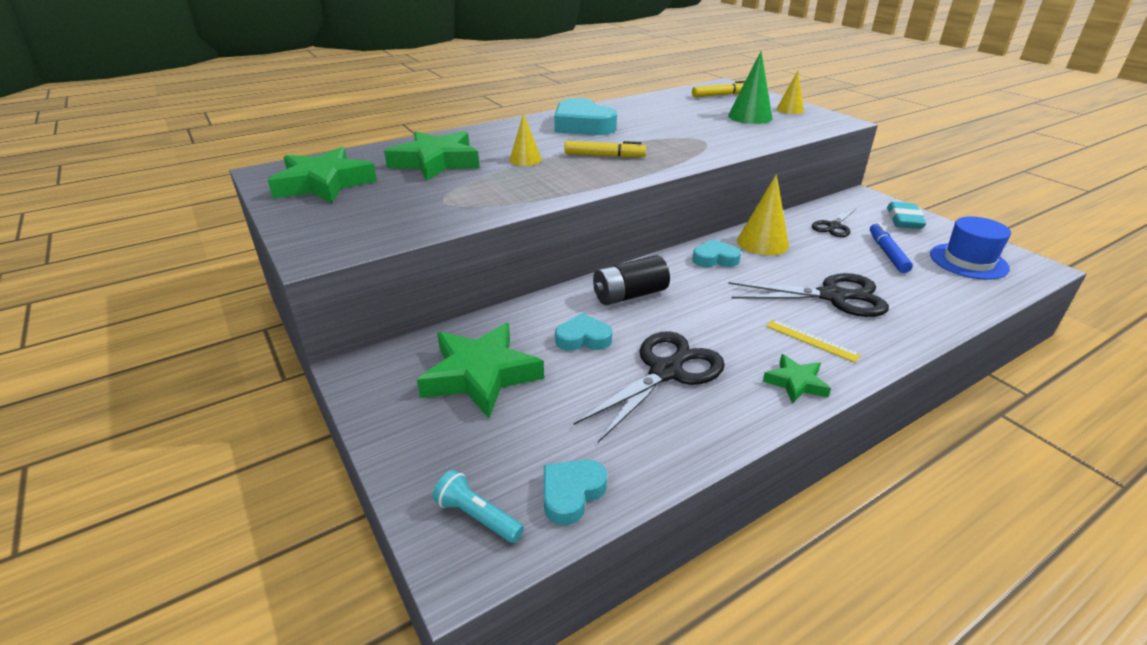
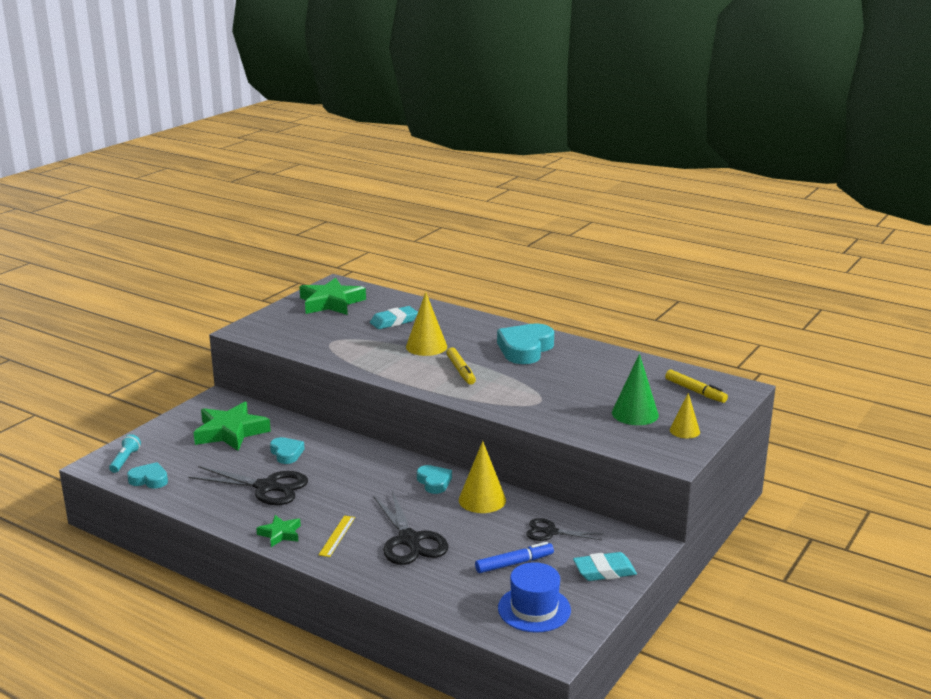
camera: 65 degrees right, 10 degrees down
green star [384,131,480,181] -> turquoise eraser [370,306,418,329]
yellow cone [509,113,542,166] -> yellow cone [406,292,447,356], size x1.59
black battery [593,255,670,305] -> none

